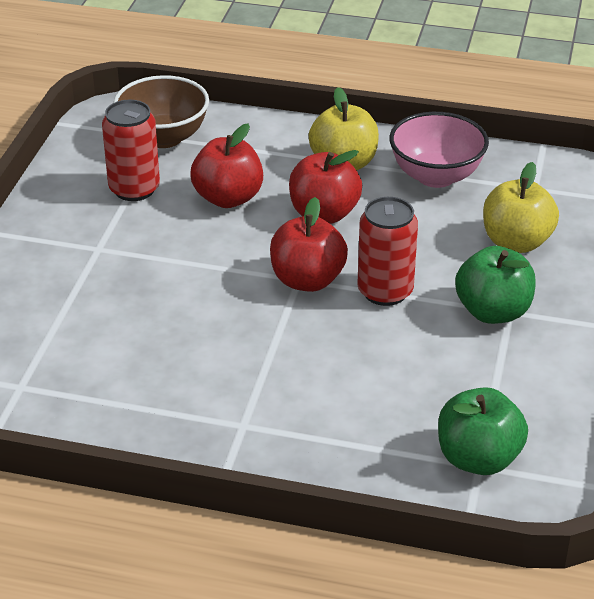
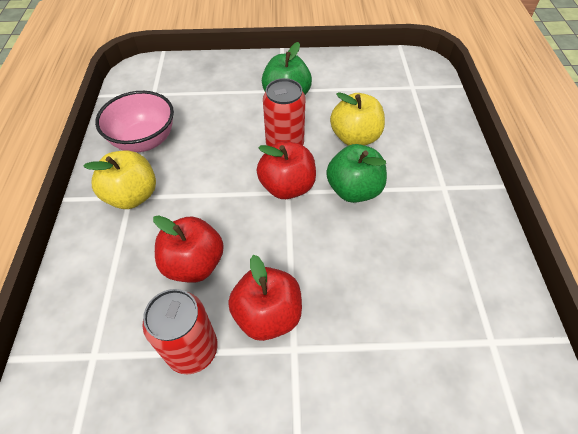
camera: 105 degrees left, 15 degrees up
brown bowl [113,75,209,148] -> none
red apple [289,150,362,224] -> red apple moved to [228,255,302,341]
green apple [438,387,528,475] -> green apple moved to [326,144,387,203]
yellow apple [483,162,559,253] -> yellow apple moved to [330,92,385,146]

